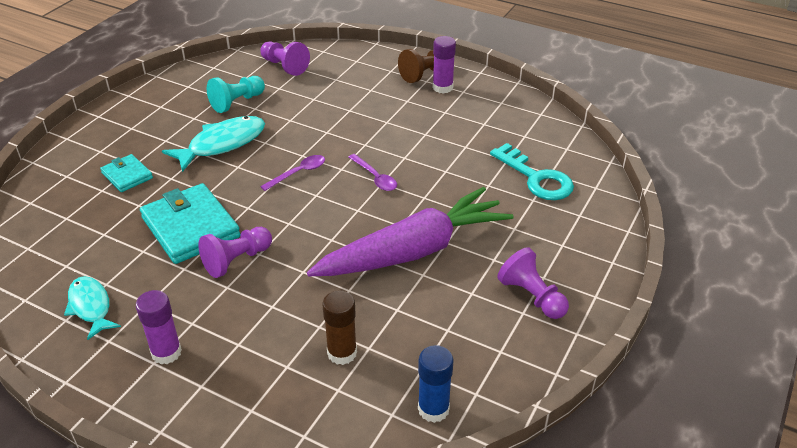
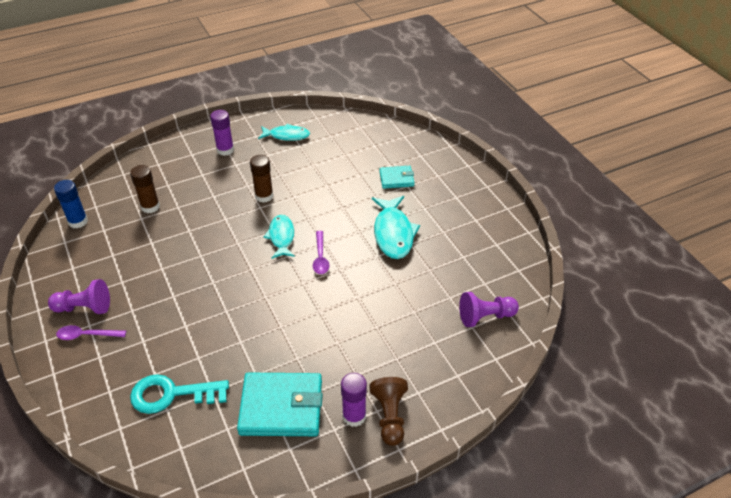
camera: 125 degrees right, 5 degrees up
turquoise wallet [140,183,241,264] -> turquoise wallet moved to [237,373,323,436]
purple pawn [198,227,272,278] -> brown glue stick [250,155,273,203]
turquoise pawn [207,76,265,113] -> none
purple carrot [307,187,514,276] -> none
purple spoon [348,154,397,191] -> purple spoon moved to [56,325,126,340]
none -> turquoise fish [264,215,295,259]

